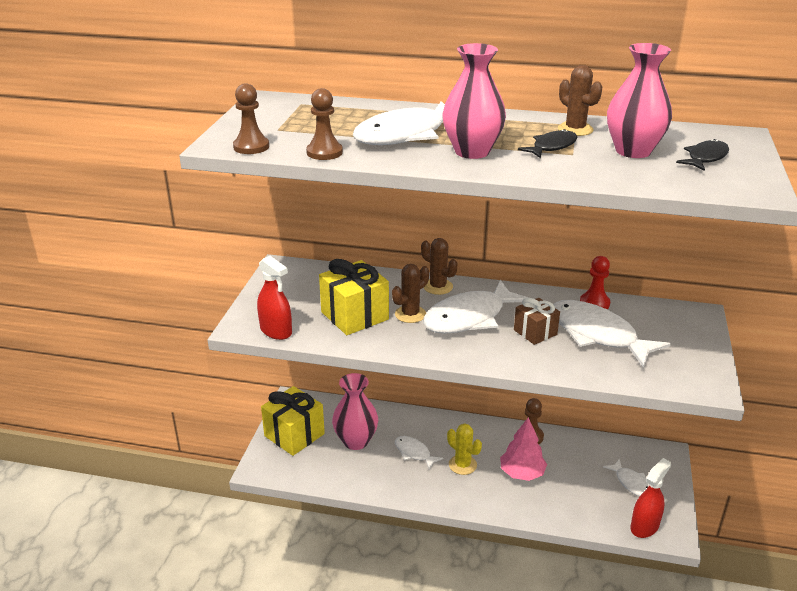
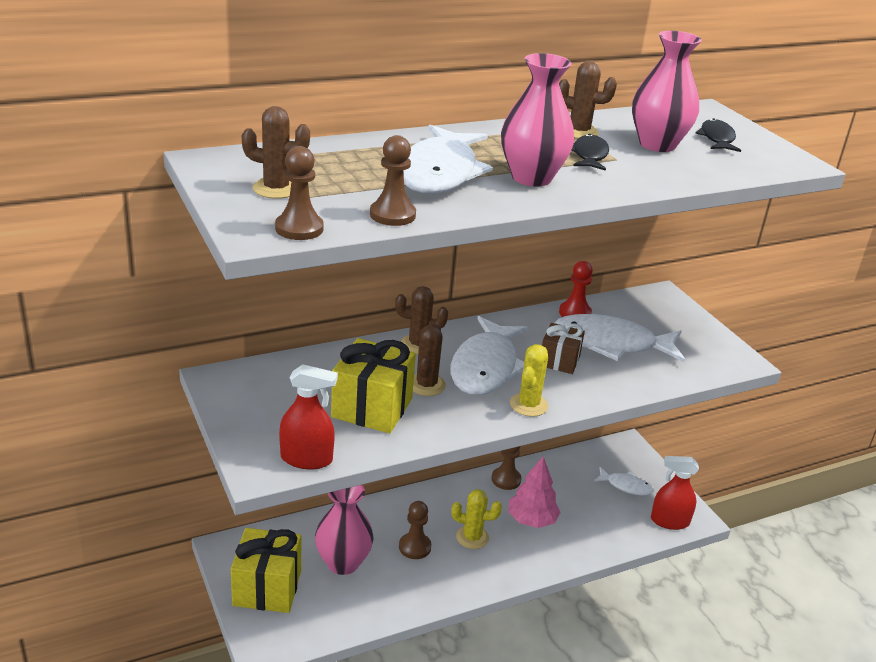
camera: 40 degrees left, 0 degrees up
white fish [395,436,443,470] -> brown pawn [399,501,432,559]
red spray bottle [630,458,671,538] -> red spray bottle turned 90 degrees counterclockwise [651,456,699,530]
none -> brown cactus [242,106,310,199]
none -> yellow cactus [510,344,548,417]

